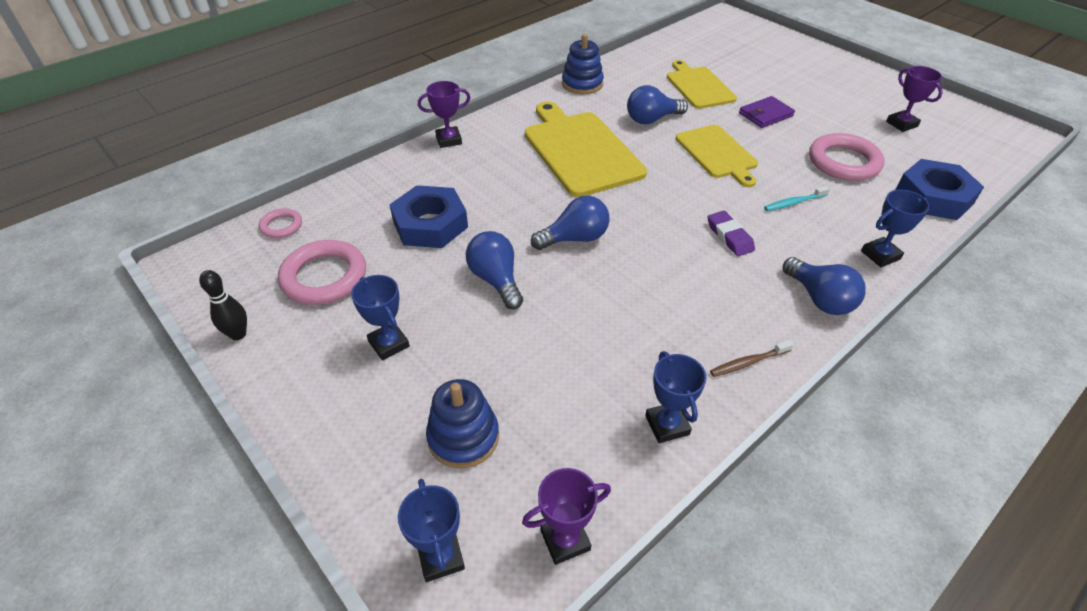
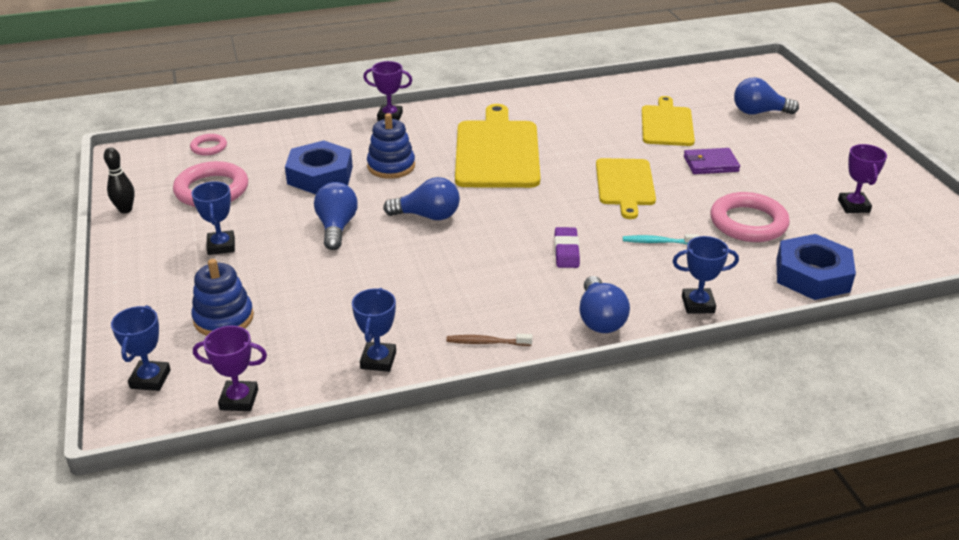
camera: 25 degrees right, 10 degrees down
blue stacking toy [562,34,604,94] -> blue stacking toy moved to [367,113,415,179]
blue light bulb [627,85,688,124] -> blue light bulb moved to [734,77,799,114]

